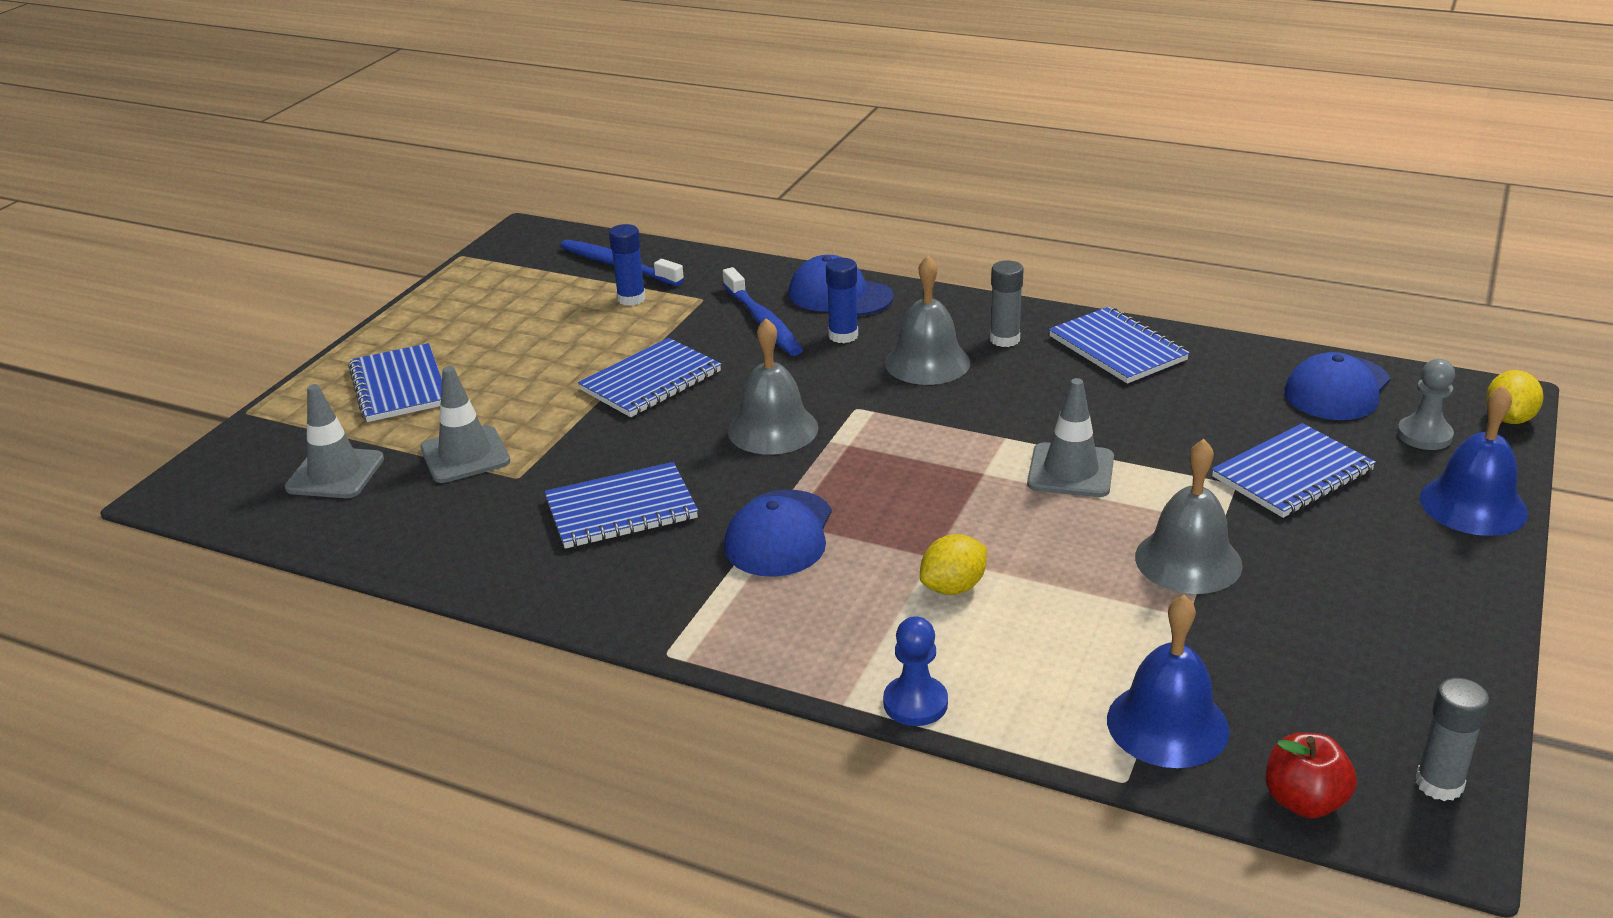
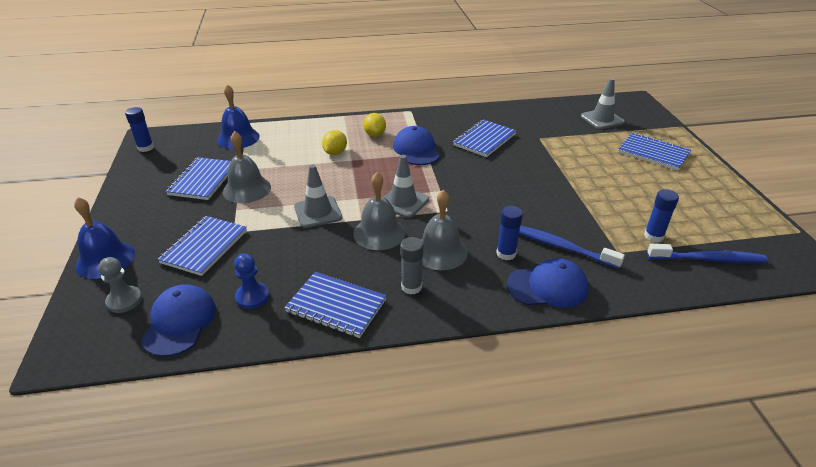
camera: 145 degrees right, 5 degrees up
grey traffic cone [421,366,510,483] -> grey traffic cone moved to [384,155,429,218]
blue notebook [578,338,721,417] -> blue notebook moved to [166,157,231,200]
grey bell [728,318,818,455] -> grey bell moved to [353,172,406,250]
blue pawn [883,616,948,726] -> blue pawn moved to [234,254,269,309]
red apple [1265,732,1357,818] -> none
grey glue stick [1416,678,1490,801] -> blue glue stick [125,107,154,152]
yellow lemon [1486,370,1544,424] -> yellow lemon moved to [363,113,386,137]

